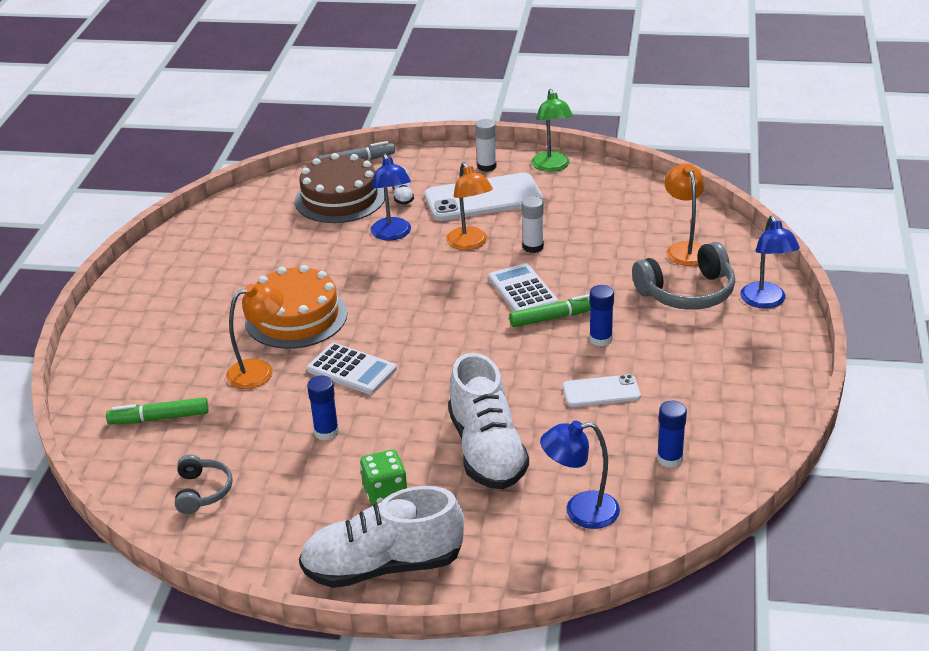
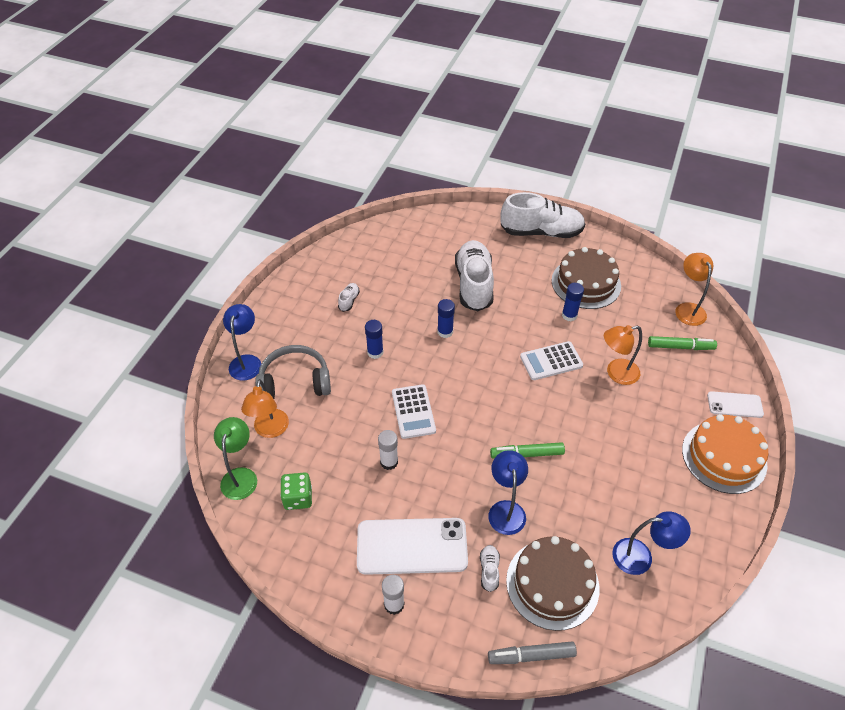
camera: 170 degrees left, 15 degrees up
grey headphones [175,454,233,514] -> none
orange cake [245,265,347,349] -> orange cake moved to [682,414,768,494]
white calculator [307,343,397,395] -> white calculator turned 60 degrees counterclockwise [520,341,583,380]
green dice [360,449,407,505] -> green dice moved to [280,472,312,510]
orange lamp [446,162,493,250] -> orange lamp moved to [675,253,713,326]
green marker [509,294,590,327] -> green marker moved to [490,442,565,458]
green lamp [531,89,573,172] -> green lamp moved to [214,417,257,500]
blue lamp [540,420,620,529] -> blue lamp moved to [612,511,691,575]
white phone [563,374,641,407] -> white phone moved to [707,391,764,418]
blue glue stick [657,401,687,468] -> blue glue stick moved to [437,299,455,338]
none -> white shoe [338,283,360,312]
none -> brown cake [551,247,621,309]

